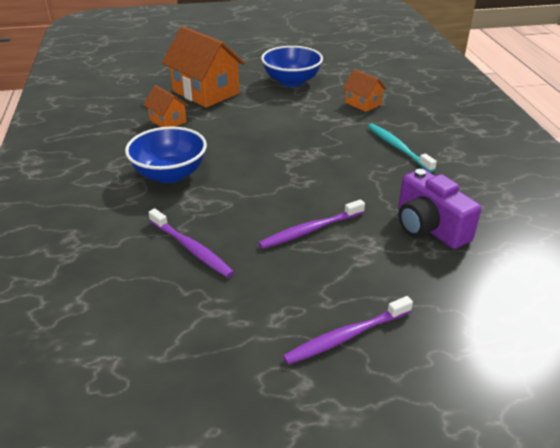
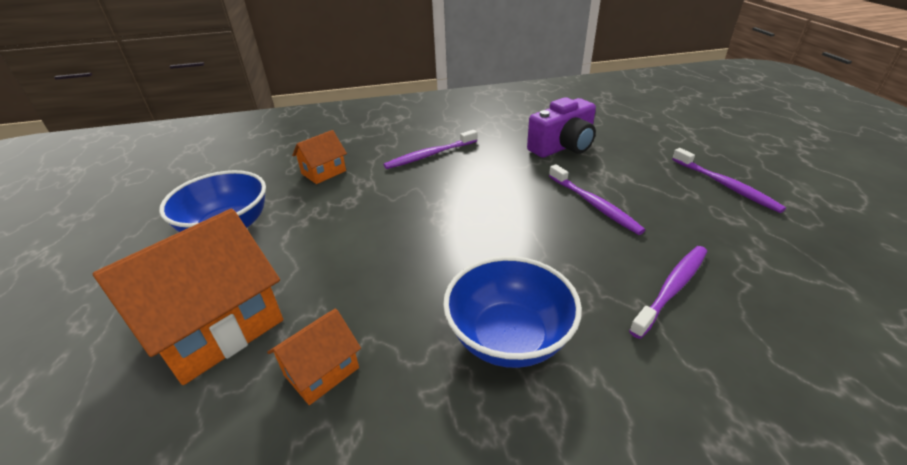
camera: 90 degrees left, 0 degrees up
turquoise toothbrush [368,123,437,172] -> purple toothbrush [384,130,477,169]

